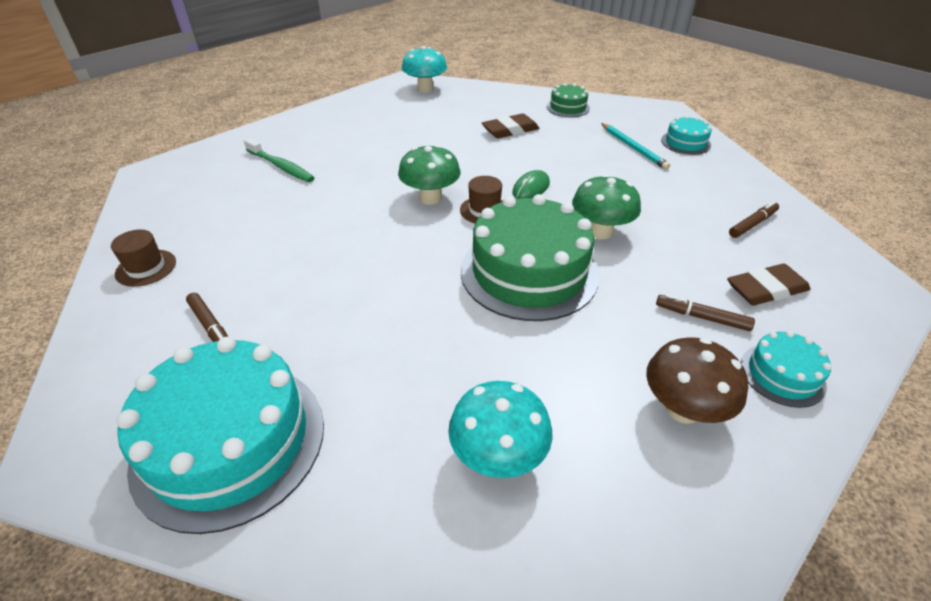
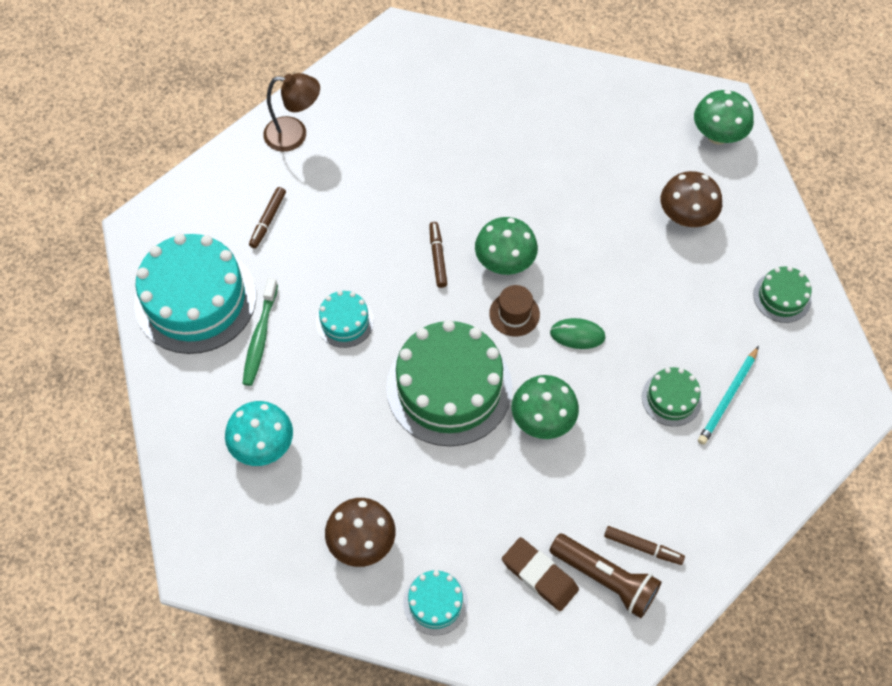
camera: 60 degrees right, 20 degrees up
brown hat [111,230,176,287] -> brown lamp [263,73,320,152]
green toothbrush [244,138,315,182] -> green toothbrush moved to [242,278,278,386]
turquoise mushroom [402,46,447,93] -> green mushroom [694,90,754,145]
brown eraser [482,113,539,138] -> none
brown marker [656,294,755,331] -> brown marker moved to [429,222,447,288]
turquoise cake [661,115,712,155] -> turquoise cake moved to [316,291,374,348]
none -> brown flashlight [550,534,662,618]
none -> green cake [642,367,702,426]
none -> brown mushroom [661,171,722,227]

